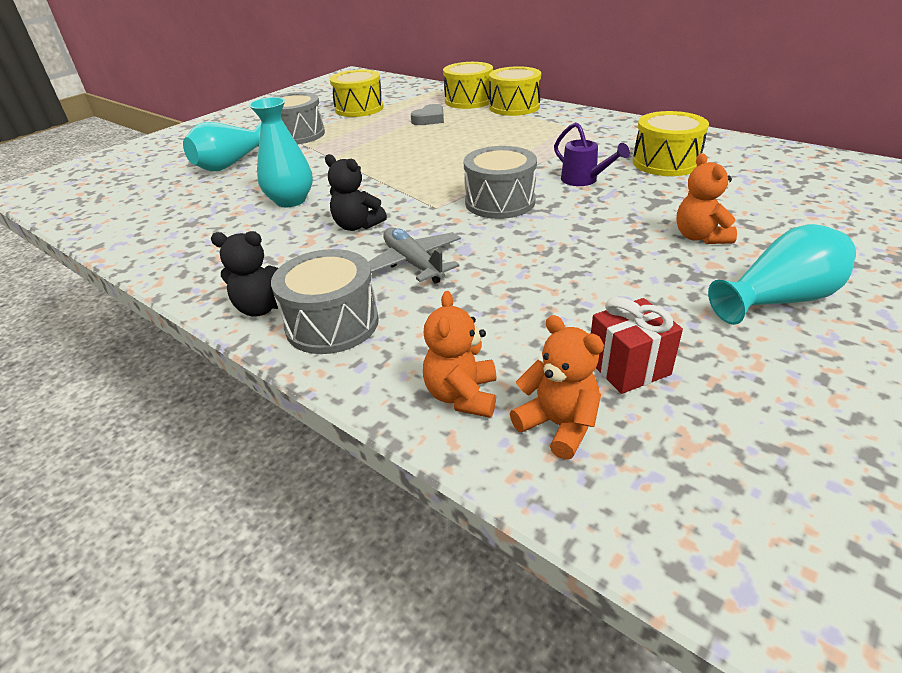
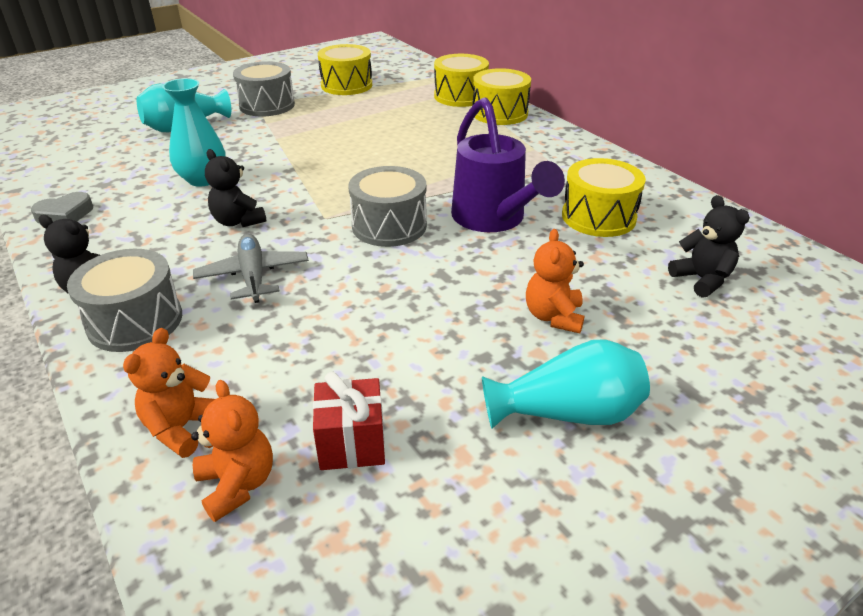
camera: 15 degrees right, 0 degrees up
grey heart [411,104,444,125] -> grey heart moved to [31,192,93,223]
purple watering can [554,122,630,186] -> purple watering can [451,97,565,232], size x1.88
none -> black teddy bear [668,195,750,298]

